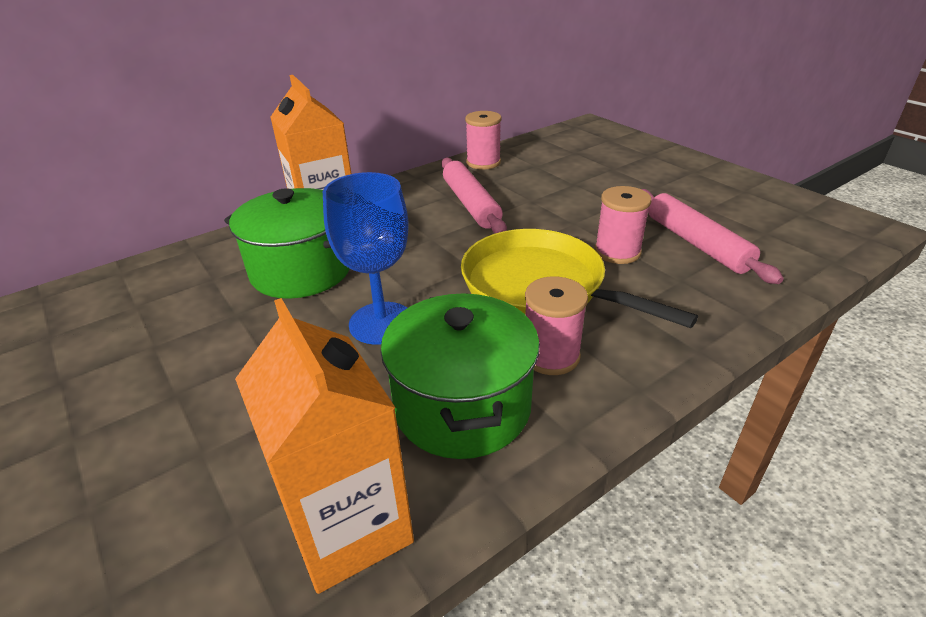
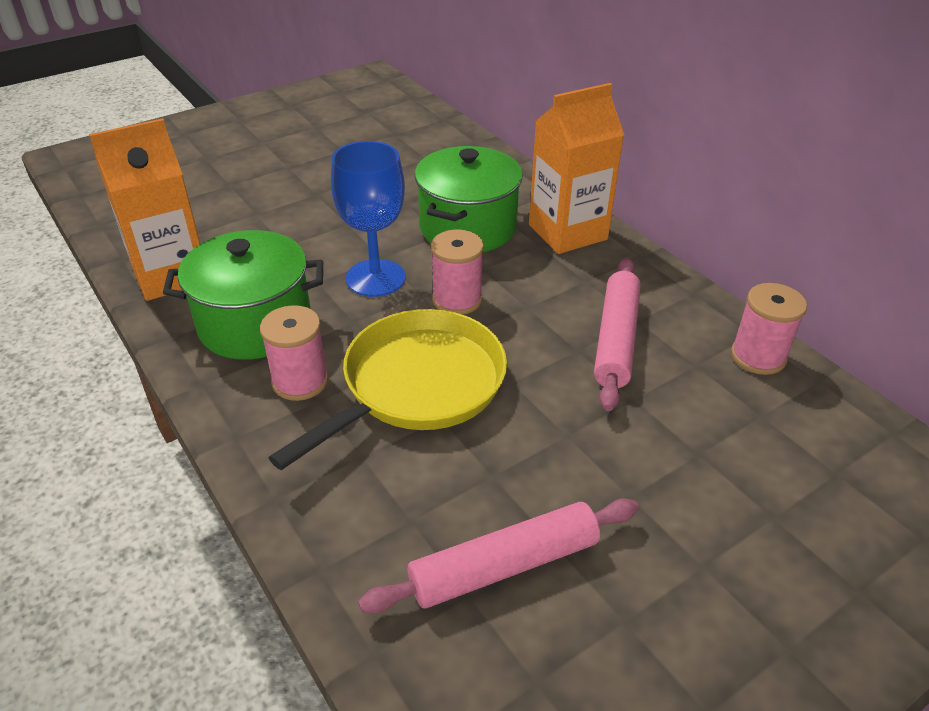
camera: 90 degrees right, 5 degrees up
pink rolling pin [441,158,507,234] -> pink rolling pin turned 60 degrees counterclockwise [594,257,641,411]
pink spool [595,186,652,264] -> pink spool moved to [431,230,484,315]

